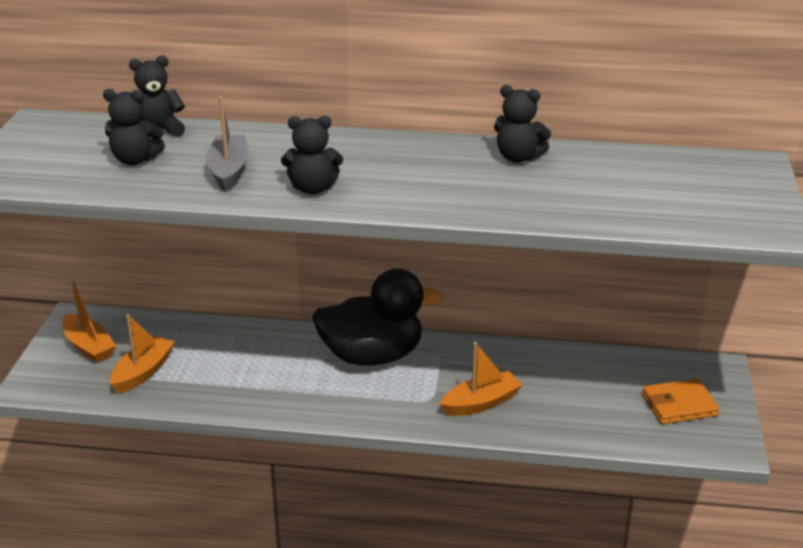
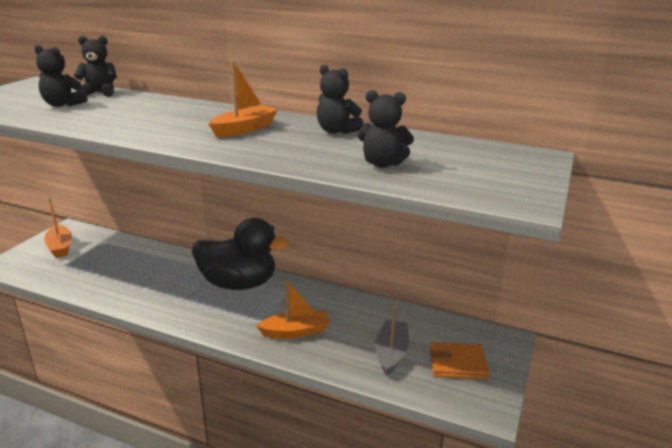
camera: 15 degrees right, 5 degrees down
orange boat [110,314,175,393] -> orange boat moved to [208,61,278,138]
grey boat [205,97,249,192] -> grey boat moved to [375,303,409,376]
black teddy bear [281,116,343,194] -> black teddy bear moved to [358,90,414,168]

